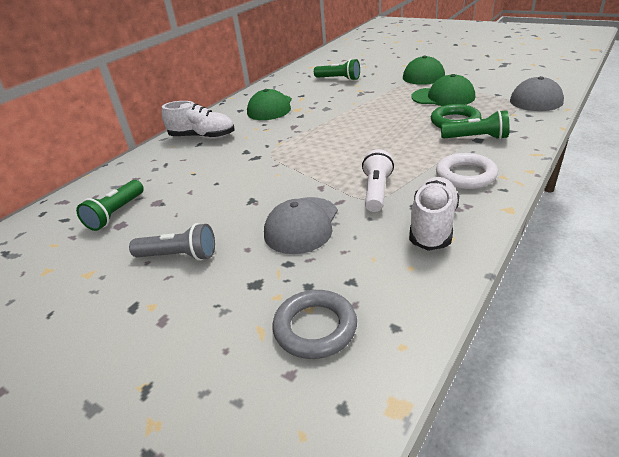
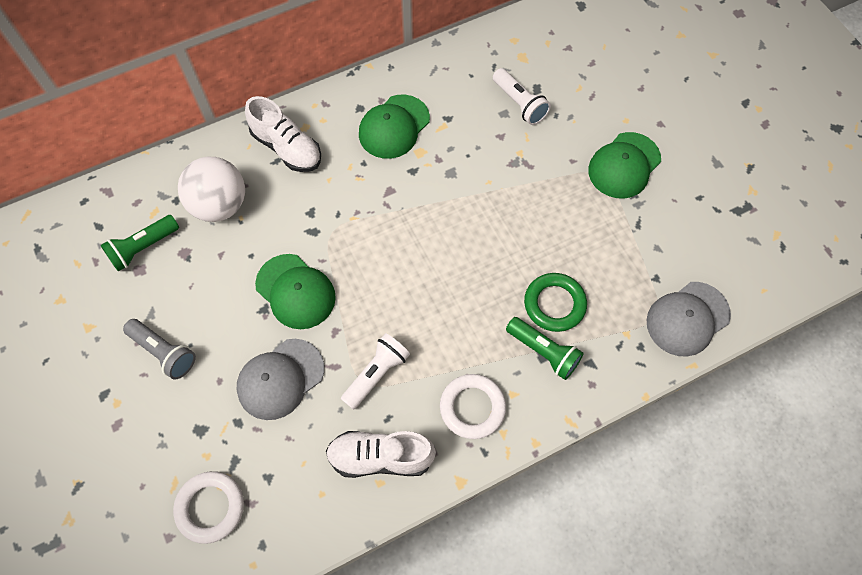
camera: 25 degrees right, 30 degrees up
grey ring [273,290,357,359] -> white ring [173,471,244,544]
green flashlight [314,59,360,81] -> white flashlight [493,68,551,125]
white shoe [409,177,459,251] -> white shoe turned 135 degrees counterclockwise [326,431,436,478]
green cap [411,74,475,106] -> green cap moved to [255,254,336,329]
none -> white ball [178,157,245,222]

